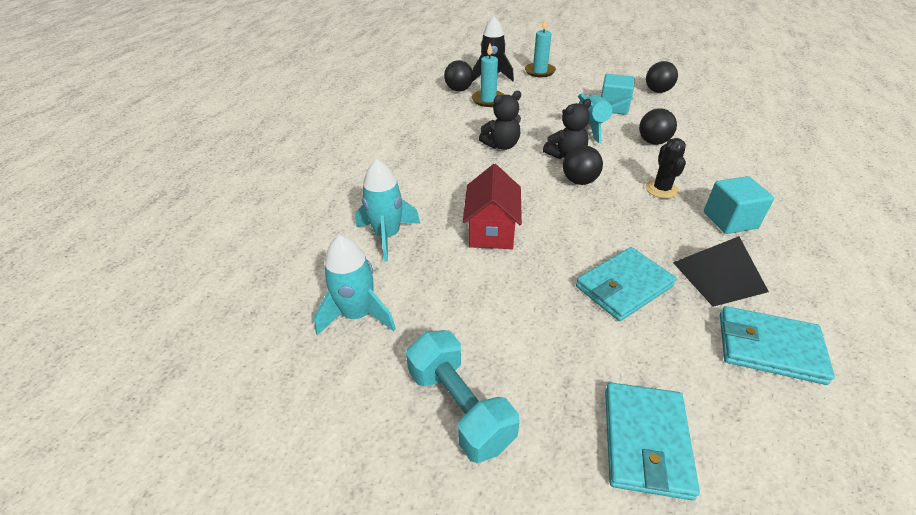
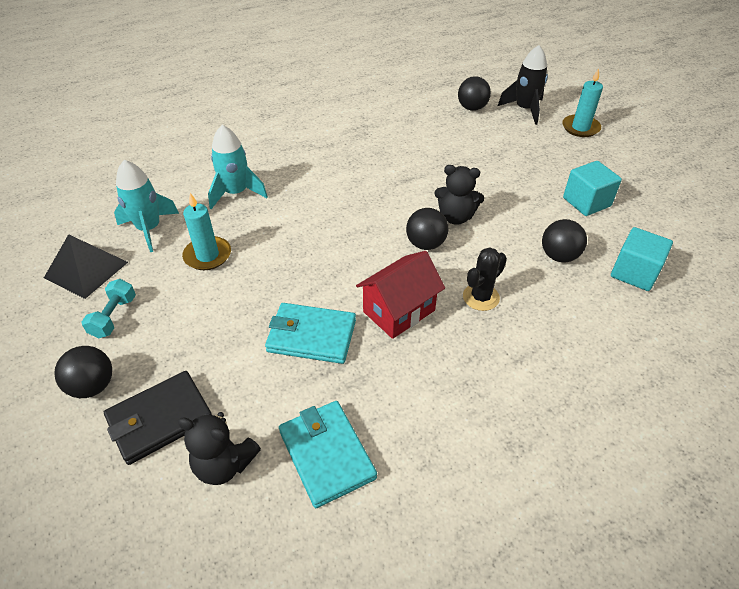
camera: 45 degrees right, 5 degrees up
turquoise dumbbell [406,330,520,463] -> turquoise dumbbell [82,279,136,338], size x0.61
red house [463,164,522,249] -> red house moved to [356,251,445,339]
turquoise candle [471,44,504,107] -> turquoise candle moved to [182,193,231,270]
black teddy bear [479,91,521,150] -> black teddy bear moved to [178,412,261,485]
turquoise rocket [578,93,633,143] -> none
turquoise wallet [605,382,700,500] -> black wallet [104,371,212,465]
black ball [646,61,678,93] -> black ball moved to [54,346,112,398]
black pyramid [673,236,769,307] -> black pyramid moved to [44,234,128,299]
turquoise cube [704,176,774,234] -> turquoise cube moved to [611,227,673,291]

